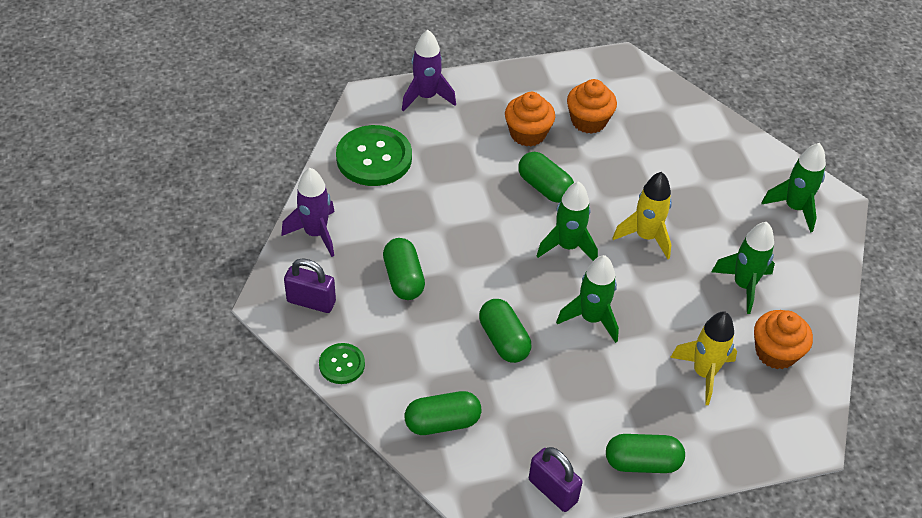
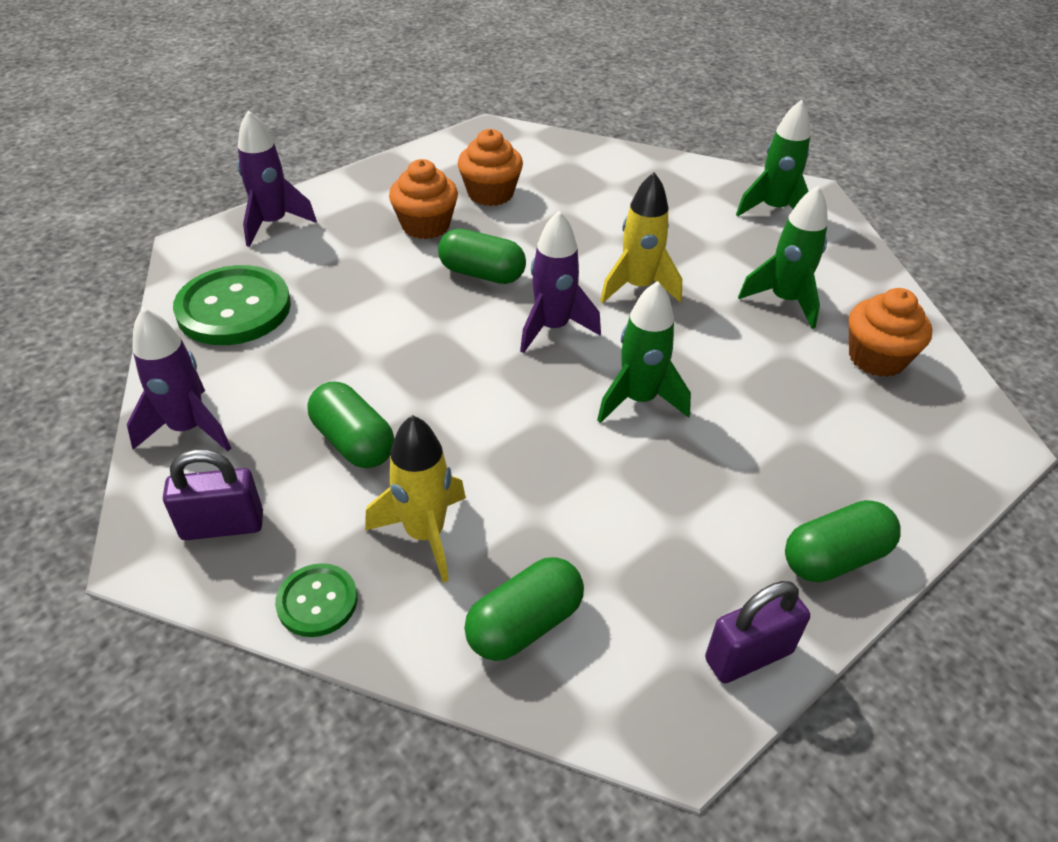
camera: 25 degrees left, 5 degrees down
green capsule [479,299,531,363] -> none
purple padlock [529,447,583,512] -> purple padlock turned 45 degrees counterclockwise [705,581,810,683]
green rocket [537,181,598,261] -> purple rocket [520,211,601,353]
yellow rocket [670,312,737,405] -> yellow rocket moved to [365,415,466,583]

